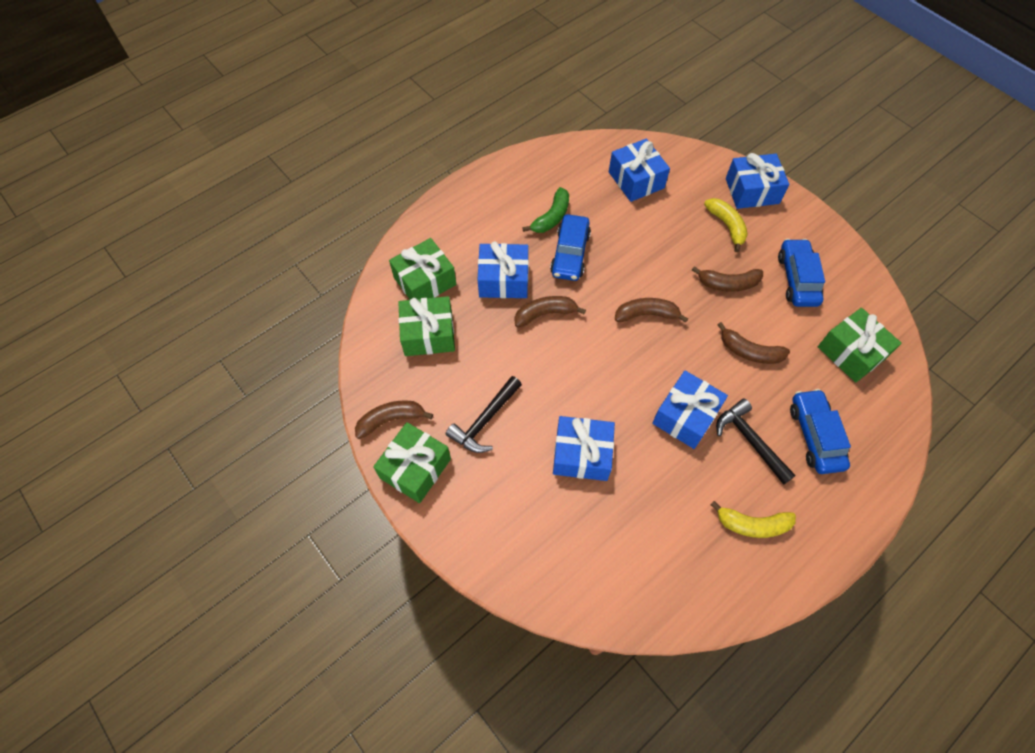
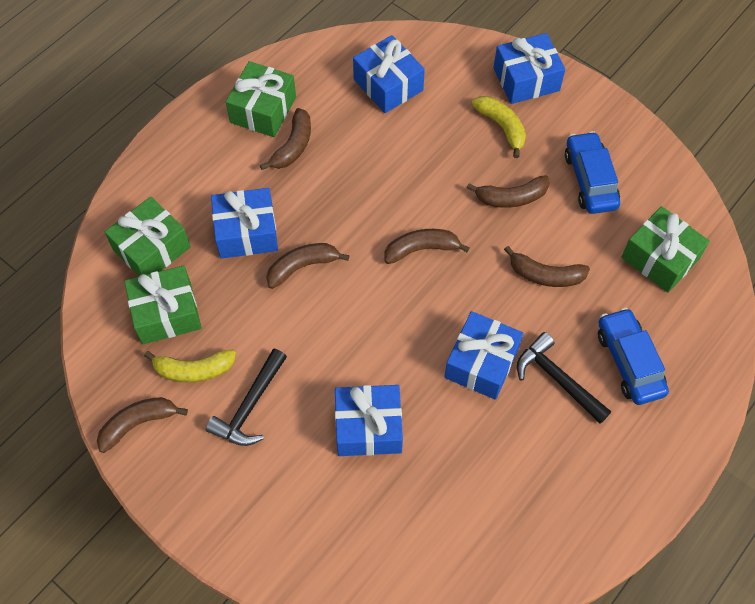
camera: 10 degrees left, 0 degrees up
green gift [373,422,451,503] -> green gift moved to [226,61,296,137]
green banana [522,187,569,233] -> brown banana [260,108,311,170]
blue car [550,214,591,281] -> none
yellow banana [710,501,796,538] -> yellow banana moved to [144,349,236,382]

